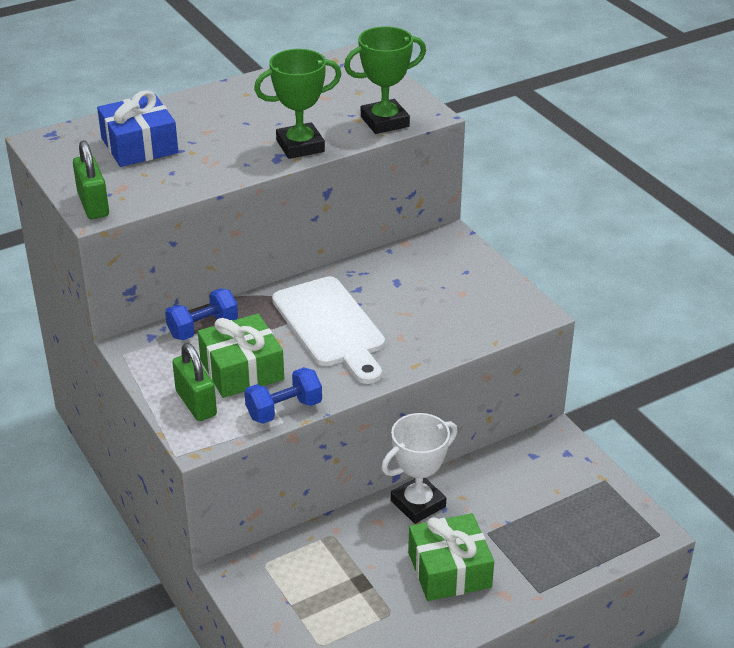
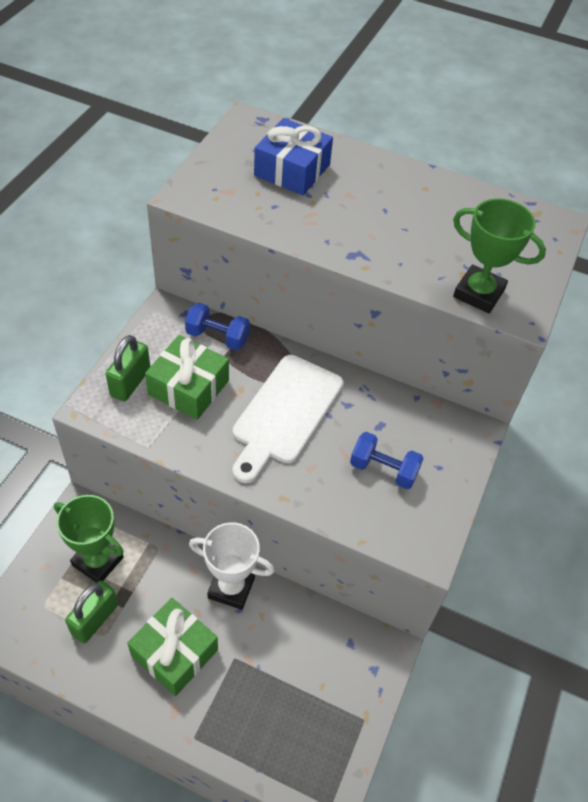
camera: 50 degrees right, 15 degrees up
green padlock [73,140,109,219] -> green padlock moved to [65,581,118,643]
blue dumbbell [244,367,322,424] -> blue dumbbell moved to [350,432,424,489]
green trophy [254,49,342,159] -> green trophy moved to [54,495,124,583]

